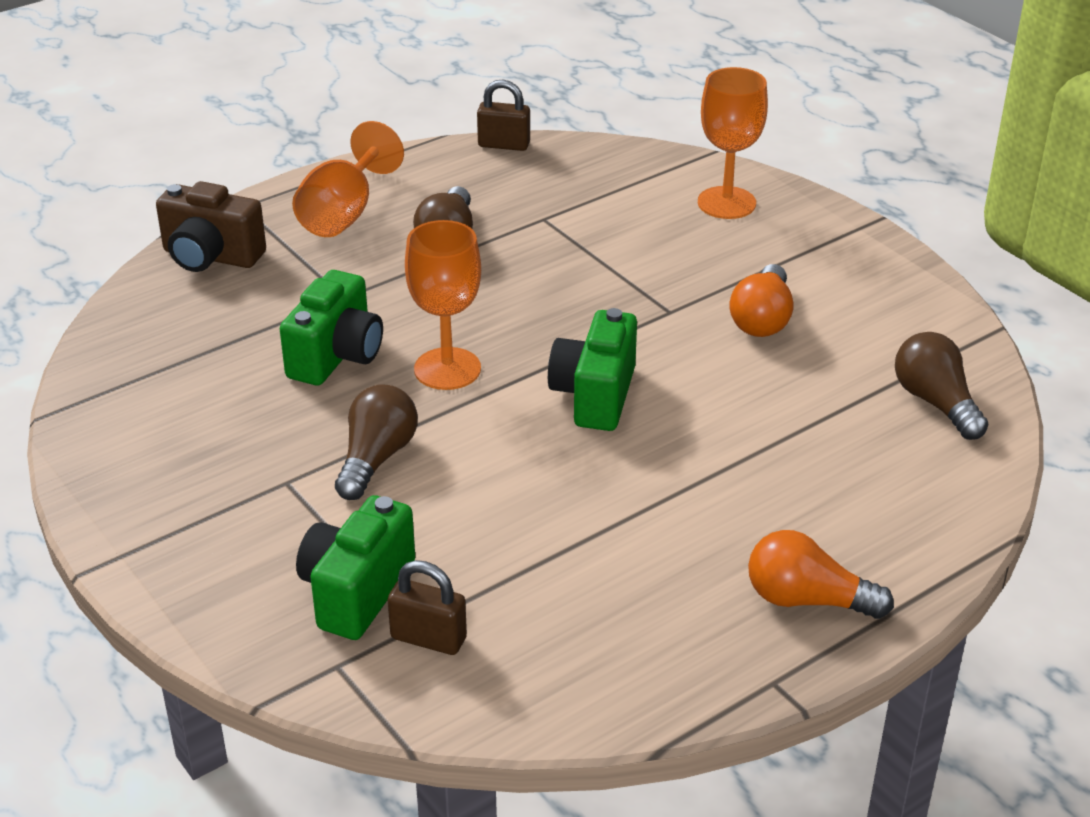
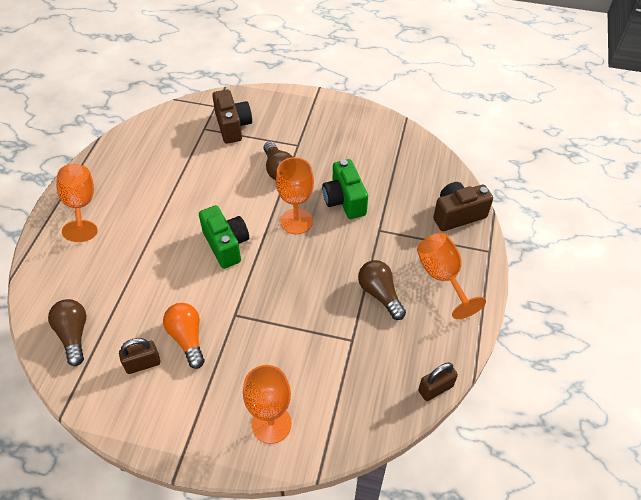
camera: 140 degrees right, 15 degrees up
green camera [296,495,415,640] -> brown camera [212,89,252,144]
brown padlock [388,560,467,655] -> brown padlock moved to [119,338,160,374]
orange light bulb [748,530,894,619] -> orange goblet [56,164,98,242]
brown light bulb [895,332,988,440] -> brown light bulb turned 135 degrees counterclockwise [48,299,86,366]

